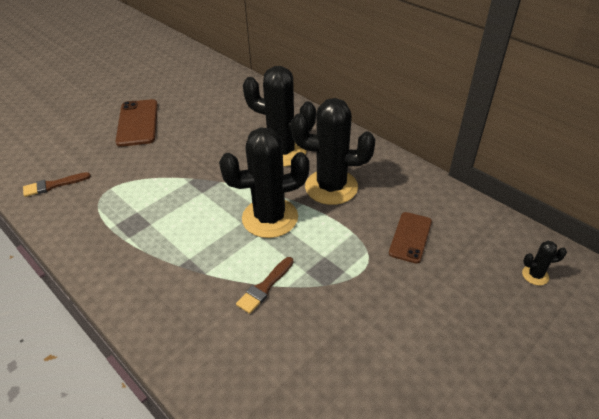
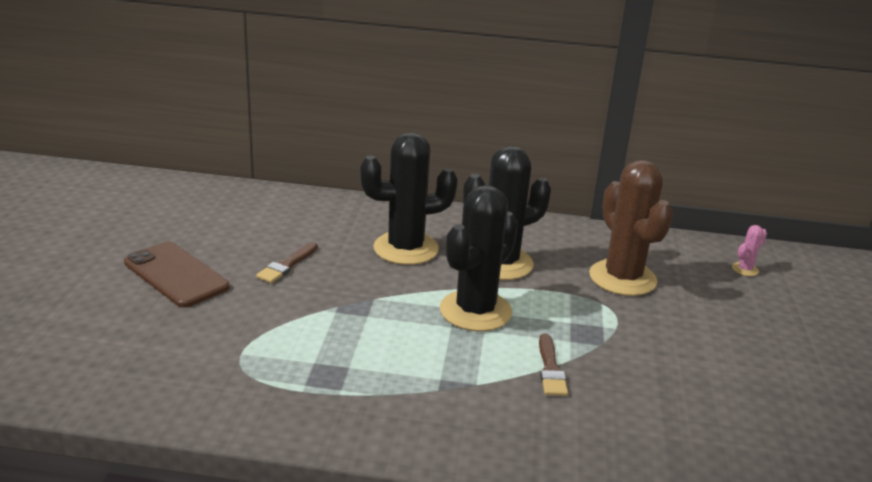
camera: 40 degrees left, 15 degrees down
brown brush [23,172,91,197] -> brown brush moved to [256,242,318,283]
brown phone [389,212,432,263] -> brown cactus [589,160,673,296]
black cactus [522,241,567,285] -> pink cactus [732,225,767,276]

